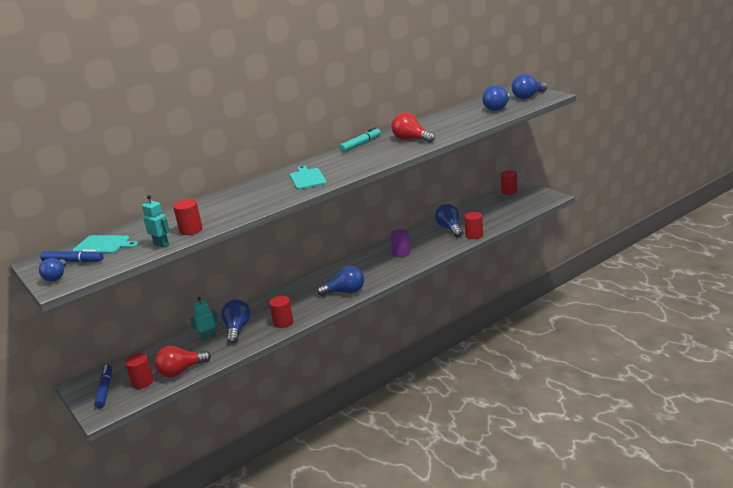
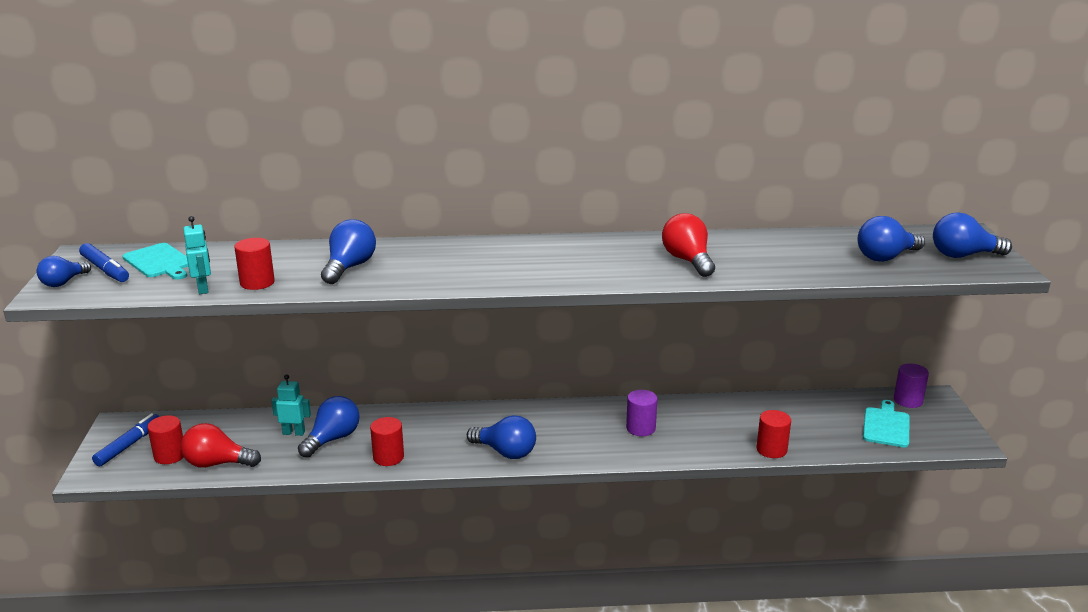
camera: 30 degrees right, 0 degrees up
turquoise cutting board [290,166,327,190] -> turquoise cutting board moved to [863,400,910,447]
turquoise marker [340,127,381,152] -> none
blue light bulb [435,204,462,237] -> blue light bulb moved to [321,219,376,284]
red cylinder [501,170,517,195] -> purple cylinder [894,363,929,408]

